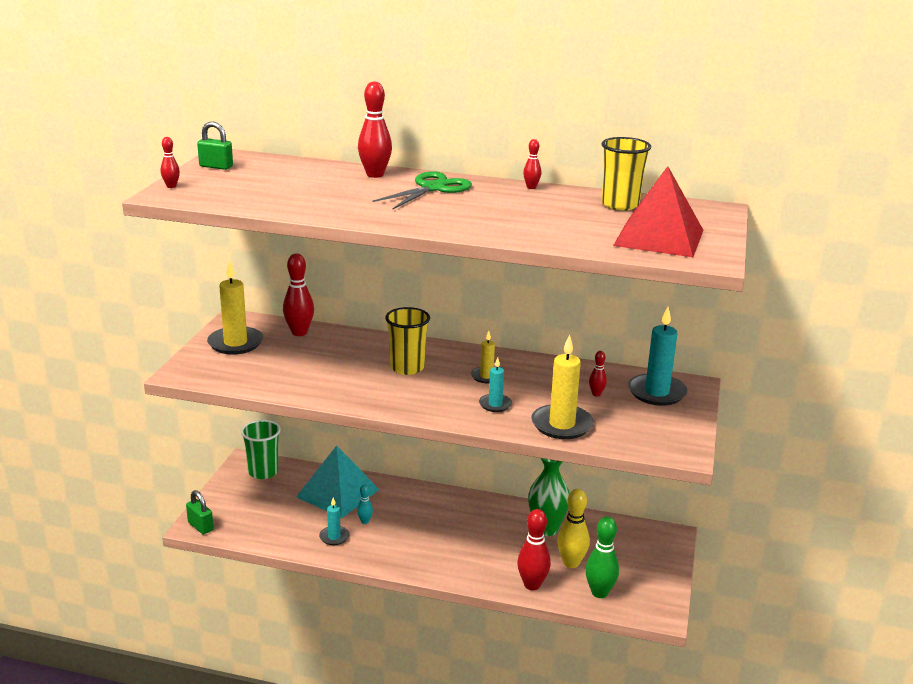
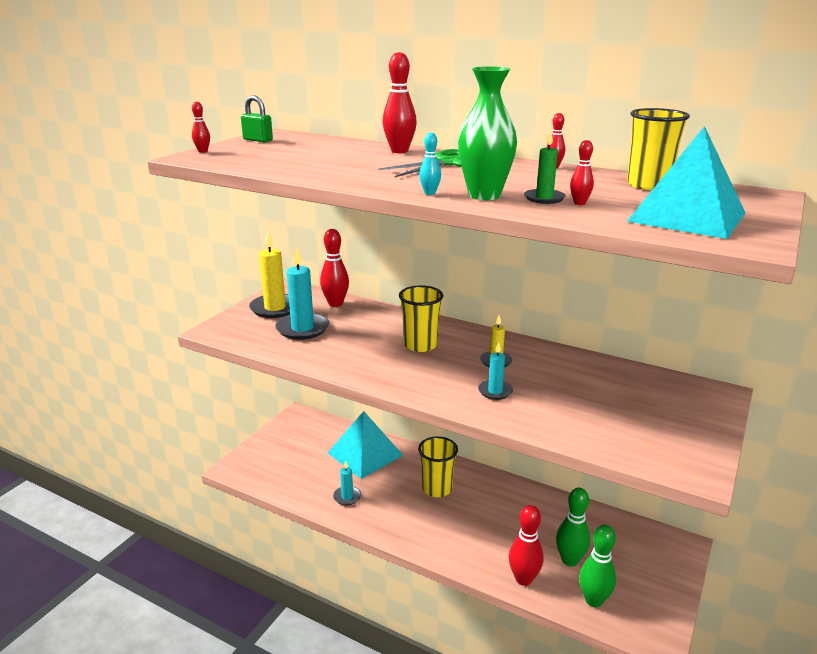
camera: 15 degrees right, 0 degrees up
green padlock [186,490,214,534] -> none
green cup [241,420,281,479] -> none
turquoise bowling pin [357,484,373,524] -> turquoise bowling pin moved to [419,133,441,195]
green vase [528,458,570,536] -> green vase moved to [458,66,517,200]
yellow candle [532,334,594,439] -> none
yellow bowling pin [557,489,590,568] -> green bowling pin [556,488,590,567]
red bowling pin [589,351,607,396] -> red bowling pin moved to [570,140,594,205]
red pyramid [613,166,704,257] -> turquoise pyramid [627,126,745,239]
turquoise candle [628,307,687,406] -> turquoise candle moved to [275,246,329,340]
none -> yellow cup [418,436,458,497]
none -> green candle [524,131,566,204]

